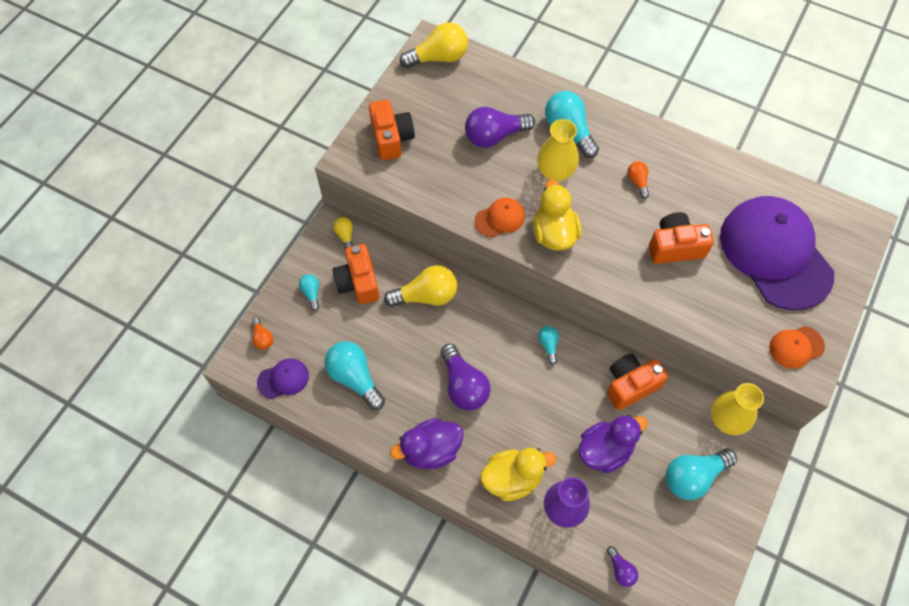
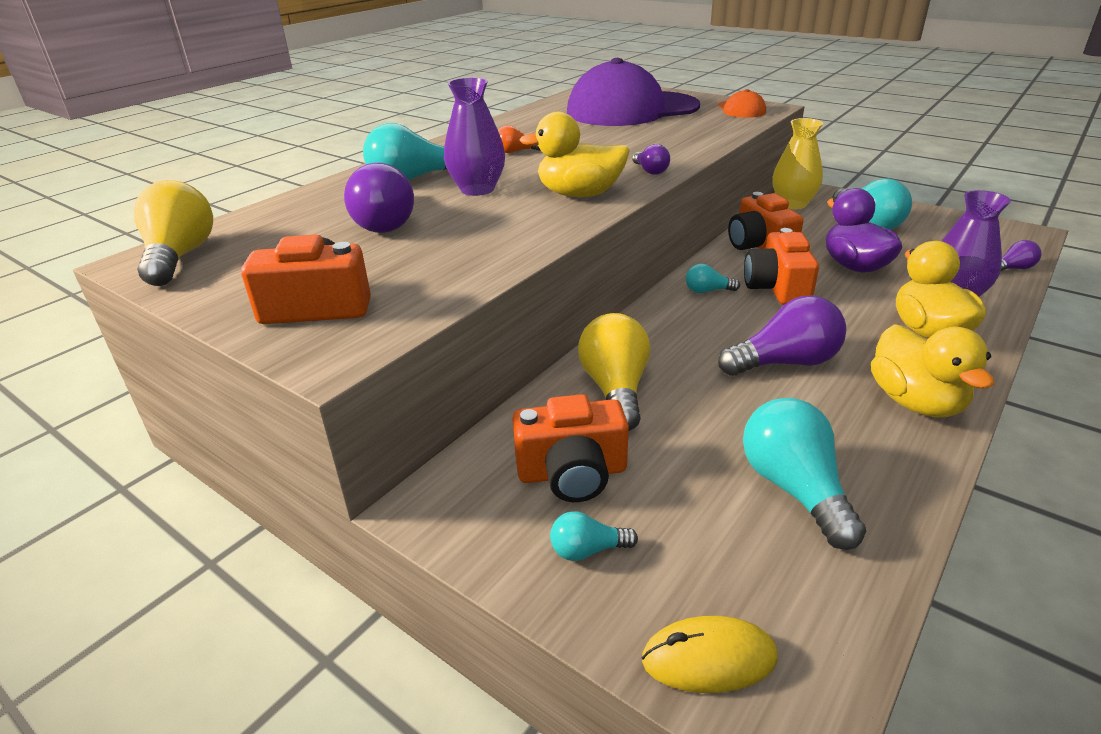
camera: 80 degrees left, 30 degrees down
orange light bulb [252,318,273,350] -> yellow mouse [642,616,778,693]
purple cap [257,358,309,399] -> none
turquoise light bulb [324,341,385,410] -> turquoise light bulb turned 105 degrees clockwise [743,398,866,550]
yellow light bulb [333,217,353,248] -> none
purple duck [390,418,464,469] -> yellow duck [871,324,994,418]
orange cap [474,198,525,237] -> none
yellow vase [537,119,579,182] -> purple vase [444,77,505,196]
orange camera [649,212,714,264] -> orange camera moved to [744,228,819,305]
none -> purple light bulb [632,144,670,175]

